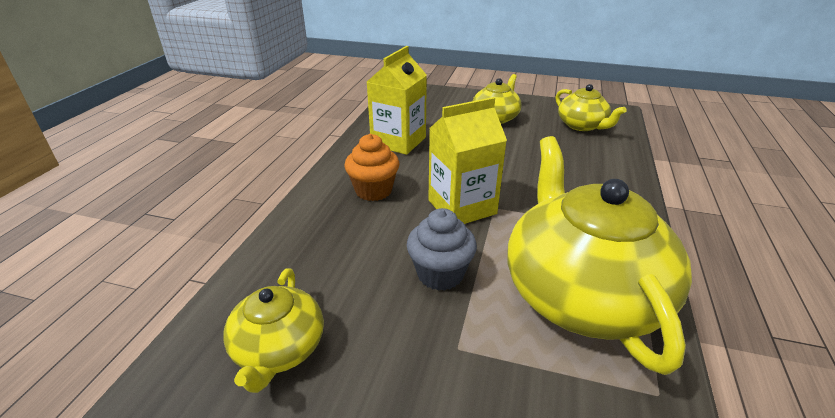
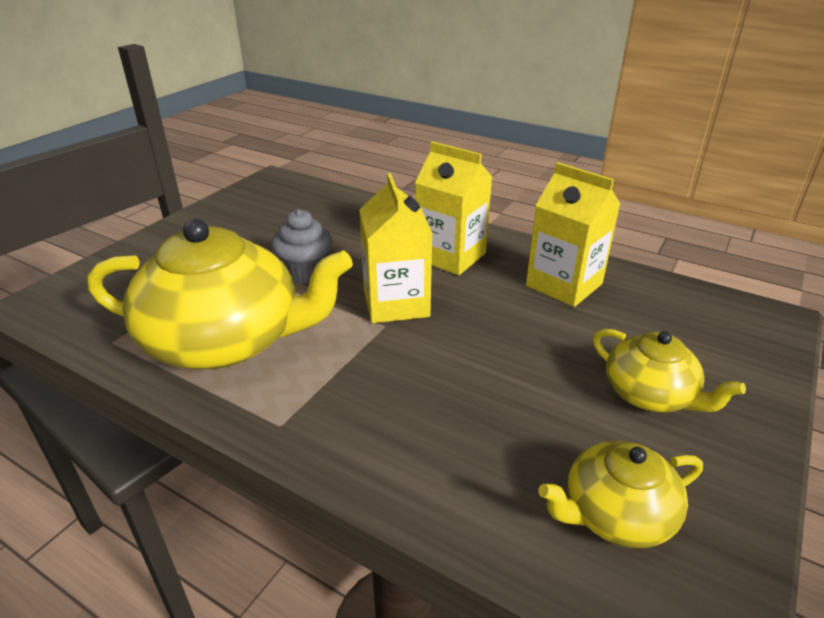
camera: 105 degrees right, 0 degrees up
yellow teapot [223,268,324,393] -> none
orange cupcake [344,134,399,201] -> yellow carton [415,141,492,275]

